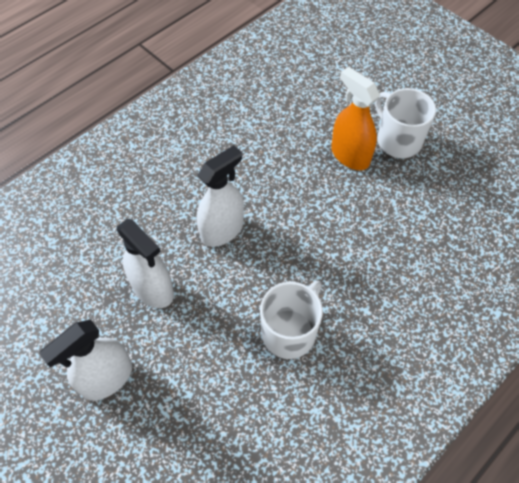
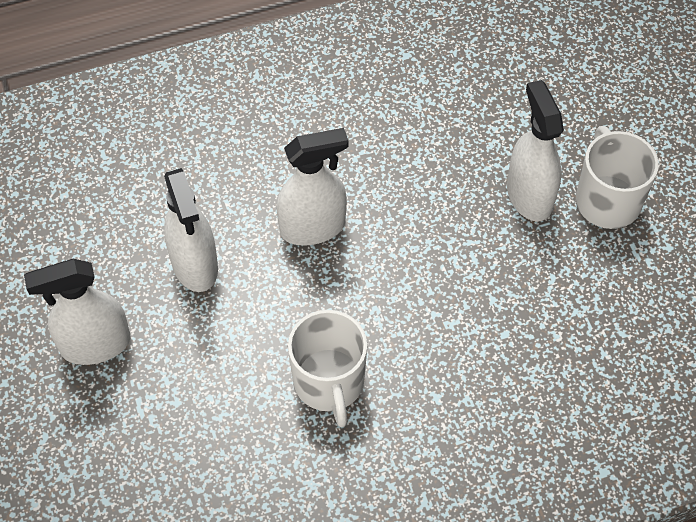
camera: 25 degrees right, 0 degrees up
white mug [260,281,323,359] -> white mug turned 105 degrees clockwise [288,310,368,427]
orange spray bottle [331,67,380,170] -> white spray bottle [507,80,564,222]

